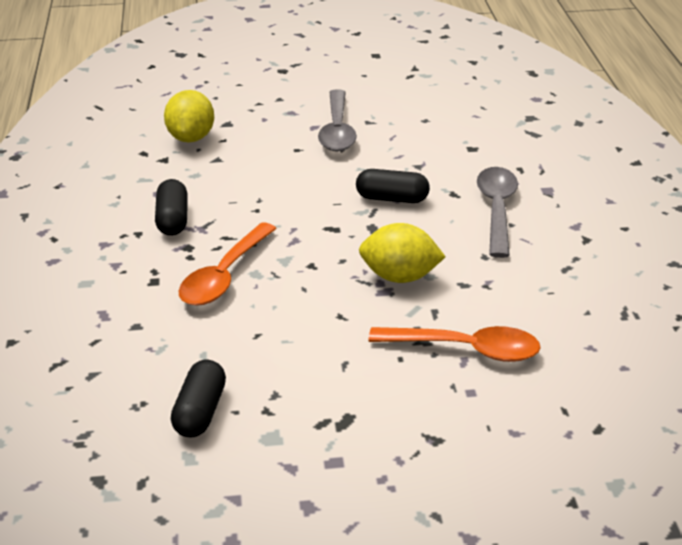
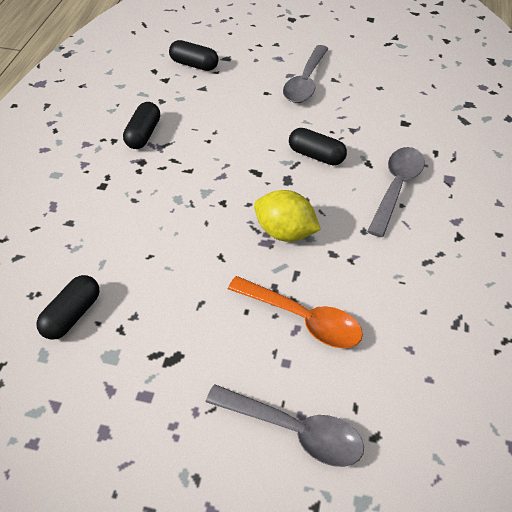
camera: 20 degrees right, 15 degrees up
yellow lemon [164,90,214,143] -> black capsule [169,40,218,71]
orange spoon [179,222,277,306] -> none
none -> grey spoon [206,384,364,467]

